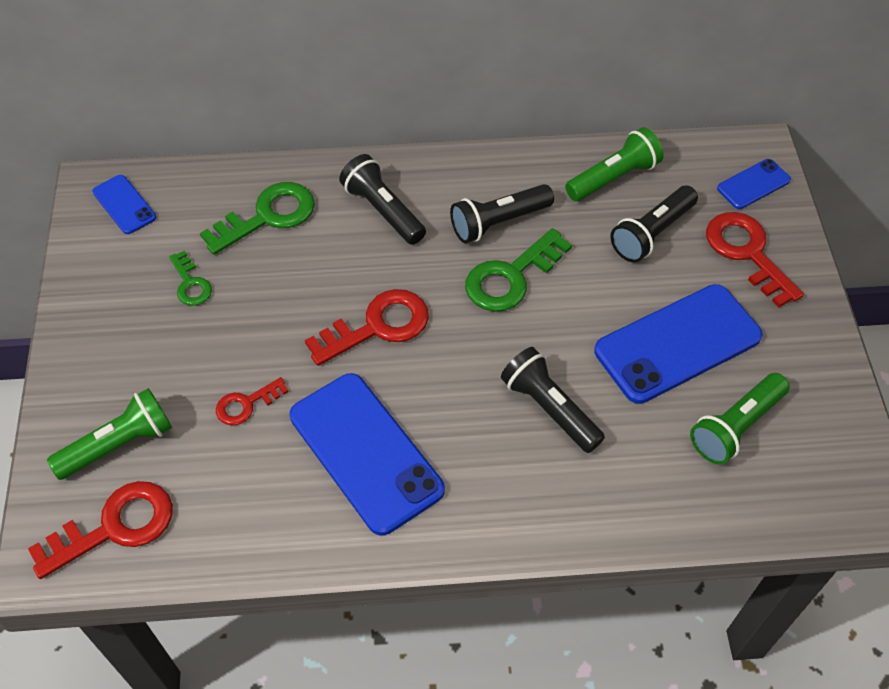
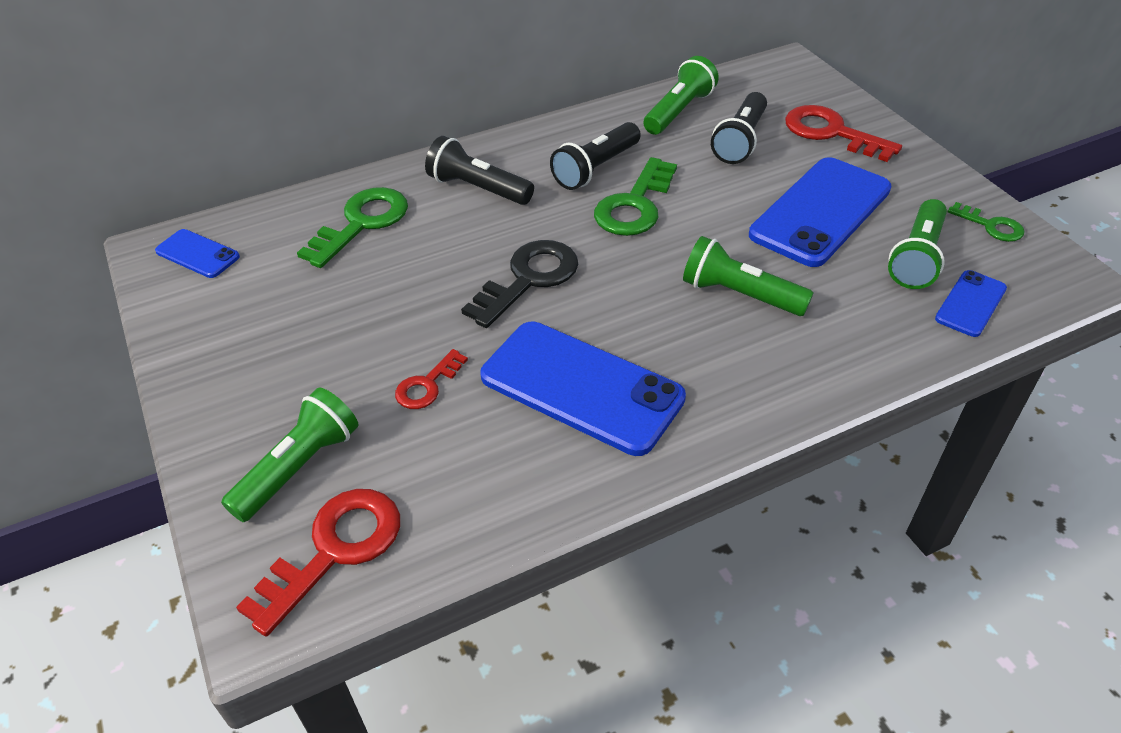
camera: 20 degrees left, 10 degrees down
green key [169,251,212,306] -> green key moved to [947,202,1025,242]
red key [305,289,429,366] -> black key [461,240,578,328]
black flashlight [501,347,605,453] -> green flashlight [683,236,813,316]
blue phone [717,159,791,209] -> blue phone moved to [935,270,1007,337]

